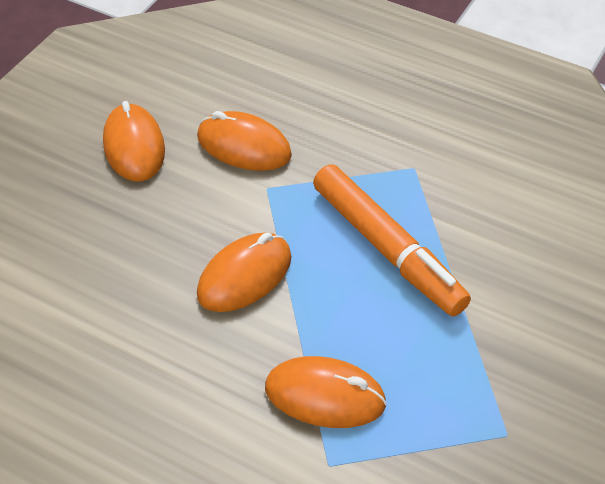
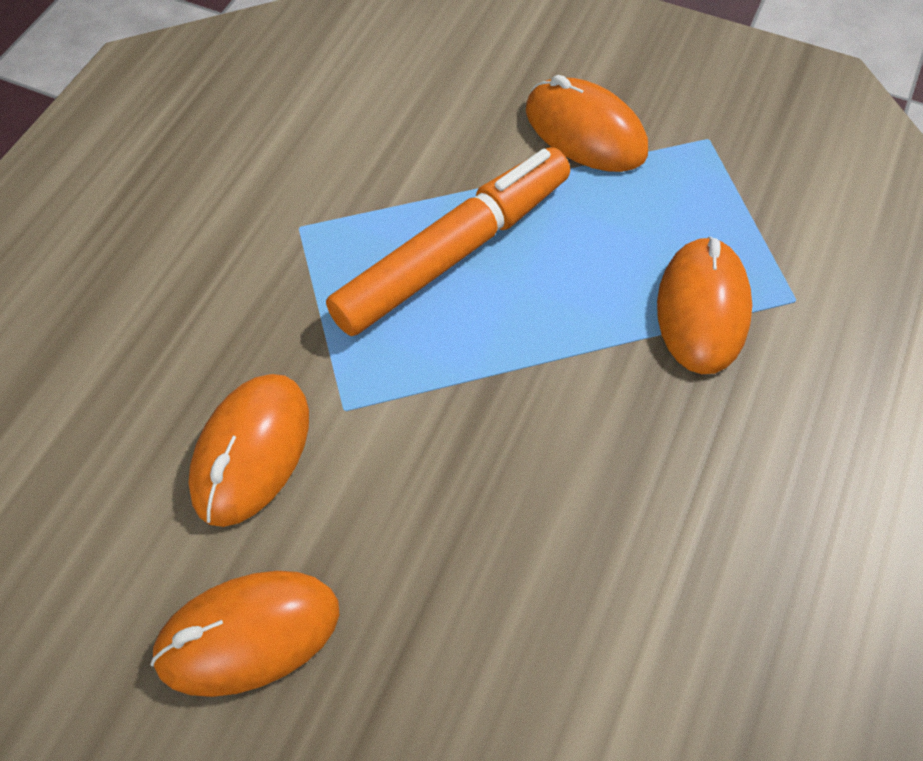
camera: 95 degrees left, 10 degrees up
orange mouse [197,233,292,312] -> orange mouse moved to [526,75,648,172]

